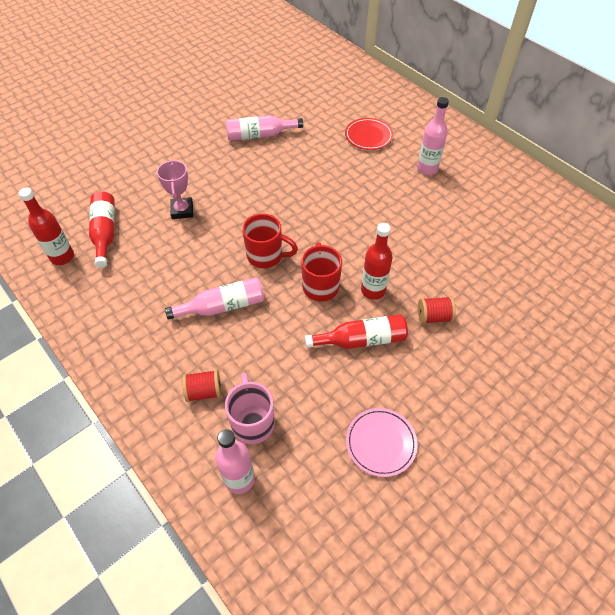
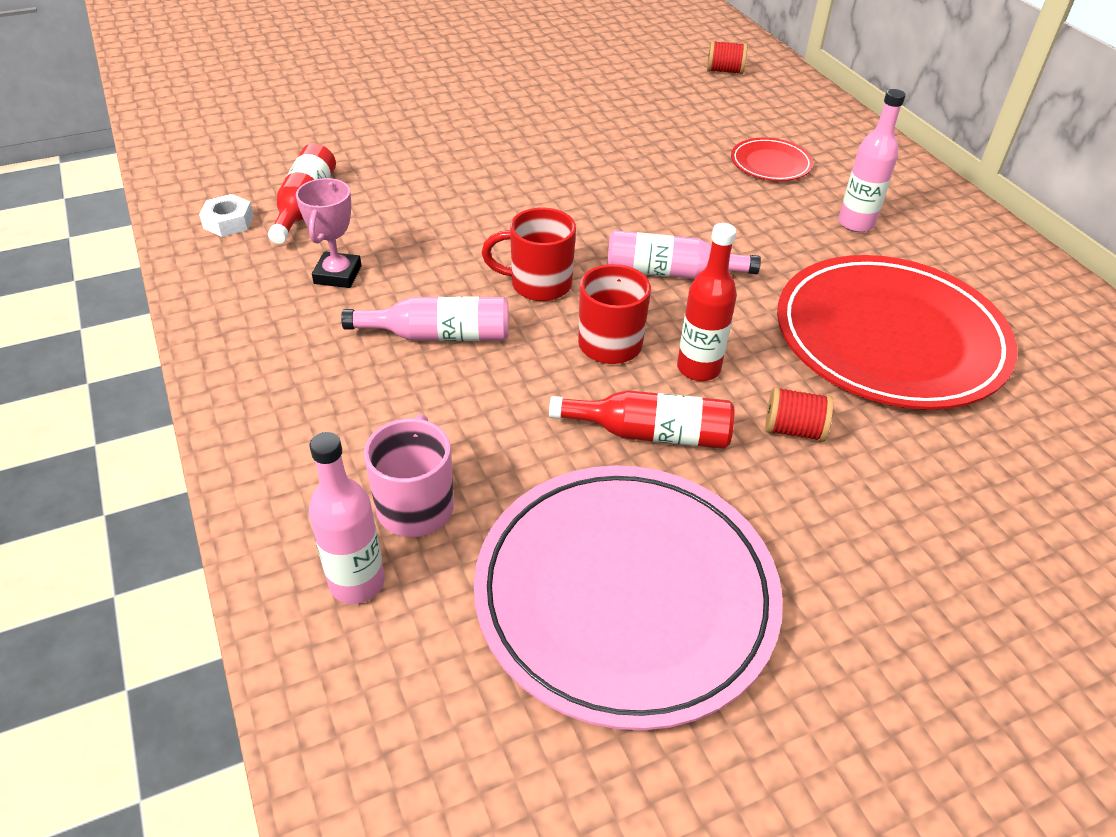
camera: 15 degrees right, 10 degrees down
red bottle [19,188,74,265] -> white nut [199,194,254,237]
pink trophy [157,160,193,219] -> pink trophy moved to [296,178,362,288]
red spool [182,370,221,402] -> red spool moved to [707,40,747,74]
pink bottle [226,115,303,141] -> pink bottle moved to [607,230,761,279]
red mug [242,214,298,268] -> red mug turned 150 degrees clockwise [482,208,576,301]
pink plate [346,408,417,477] -> pink plate [474,465,783,730], size x2.27
none -> red plate [777,255,1018,410]

